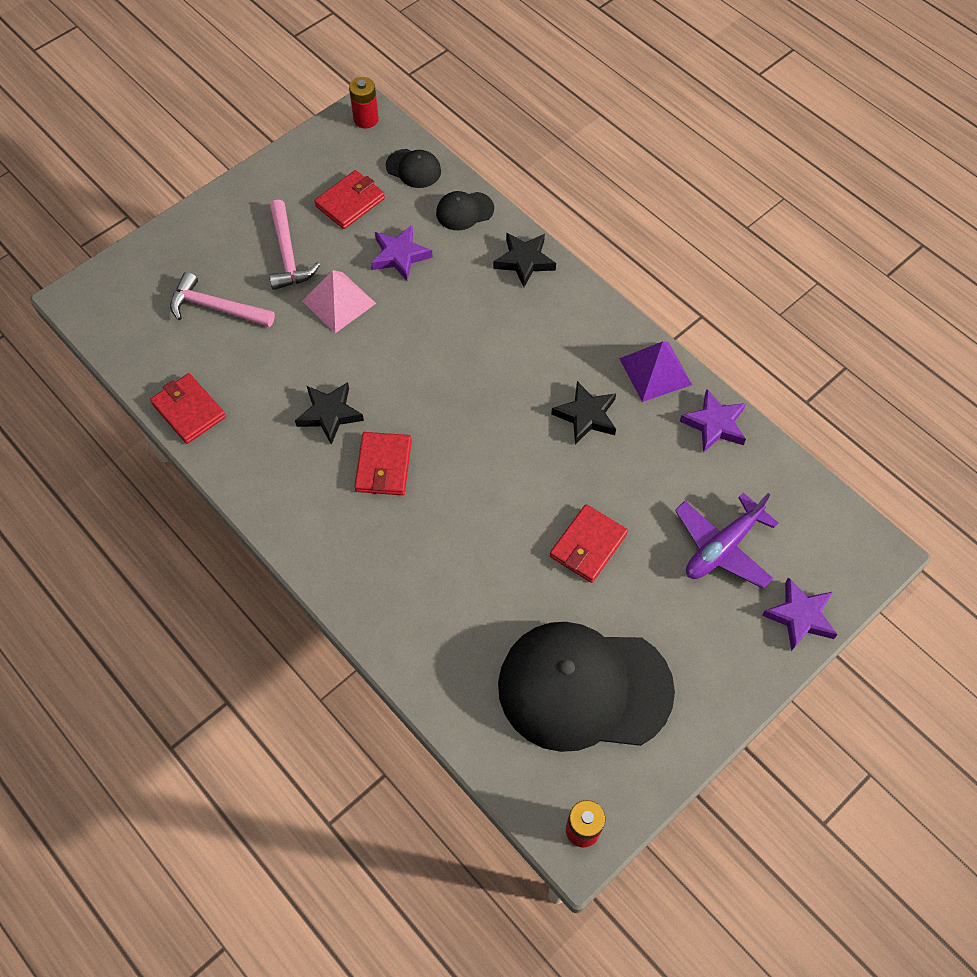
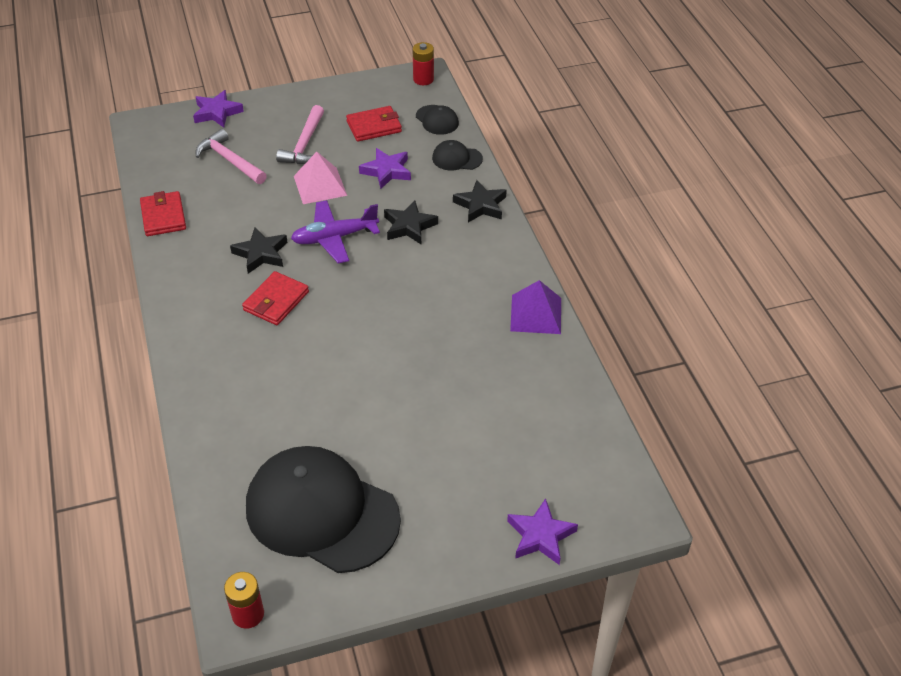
camera: 25 degrees right, 15 degrees down
red wallet [550,504,628,583] -> none
black star [551,381,616,444] -> black star moved to [384,200,438,244]
purple plane [675,493,779,588] -> purple plane moved to [291,200,380,263]
purple star [680,389,746,453] -> purple star moved to [193,90,244,128]

